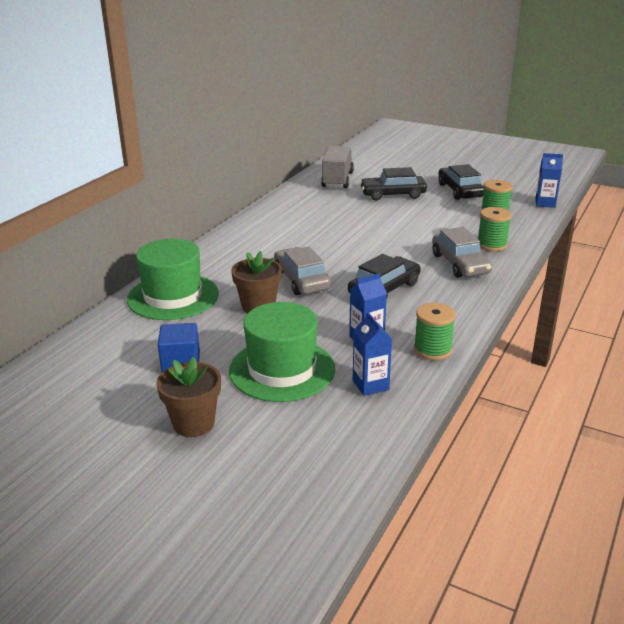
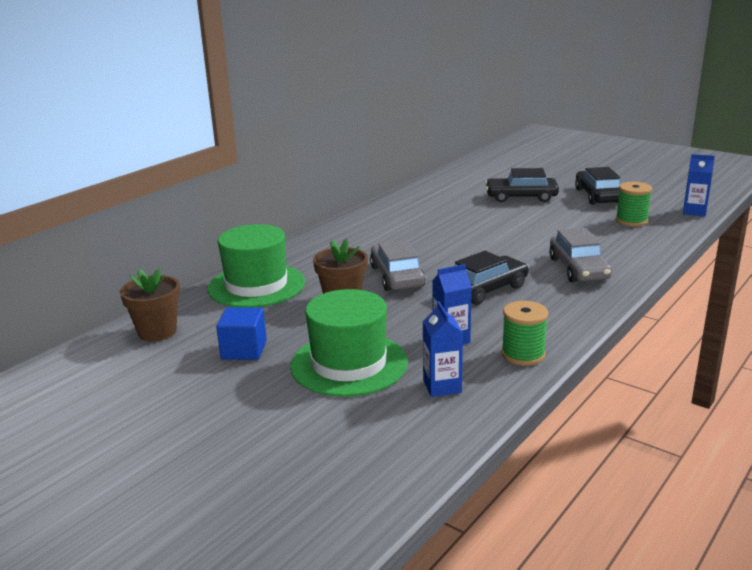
camera: 10 degrees right, 5 degrees down
brown flower pot [156,357,221,437] -> brown flower pot moved to [120,269,180,341]
grey truck [321,146,354,188] -> none
green spool [478,207,512,251] -> none

